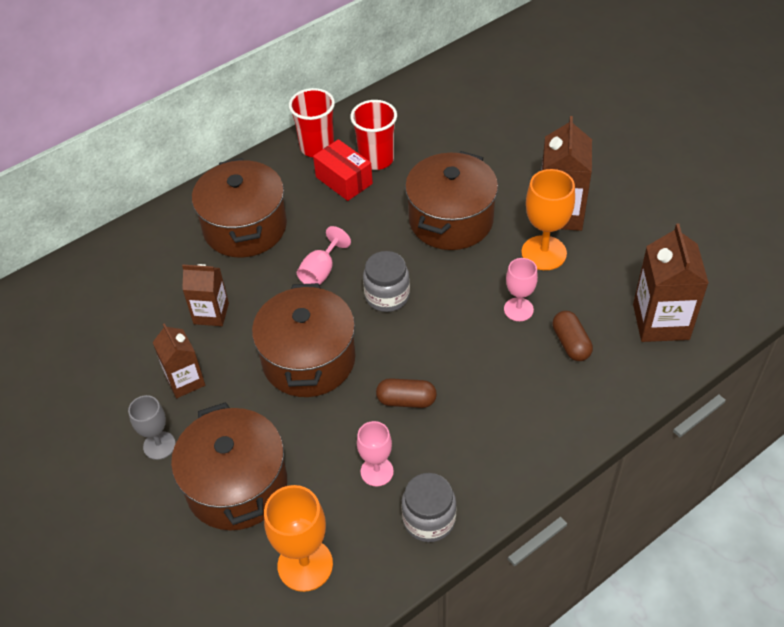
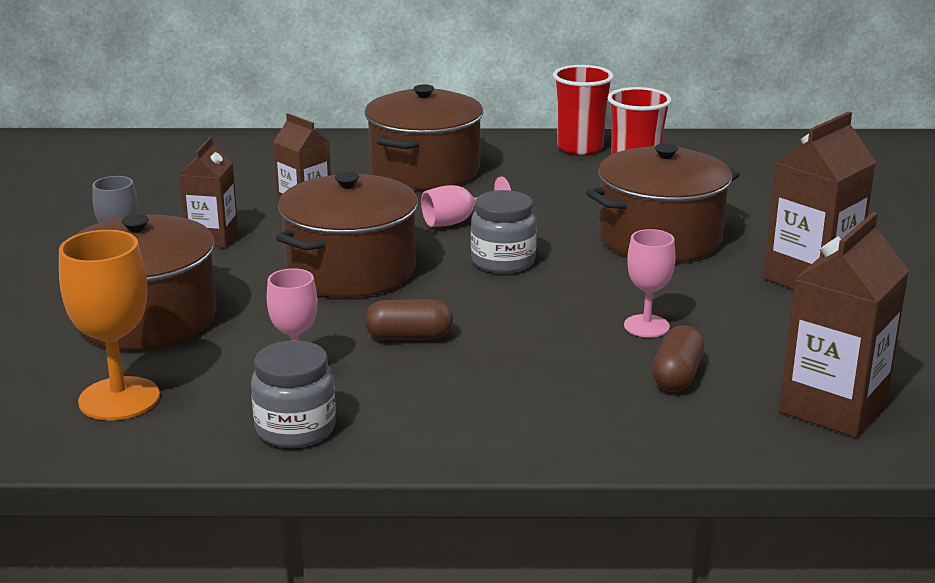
camera: 35 degrees right, 25 degrees down
red box [313,139,373,201] -> none
brown capsule [376,378,437,408] -> brown capsule turned 45 degrees counterclockwise [364,299,453,340]
orange goblet [522,169,575,270] -> none

